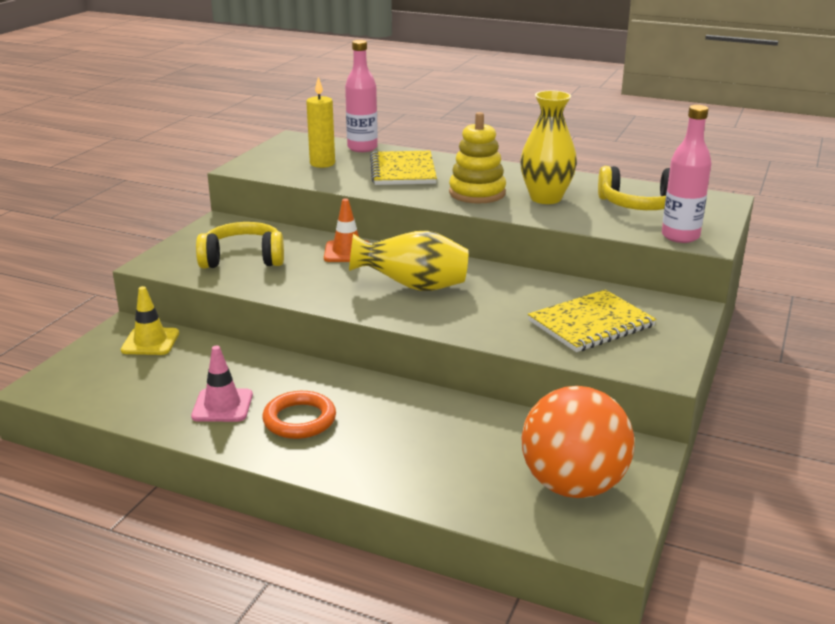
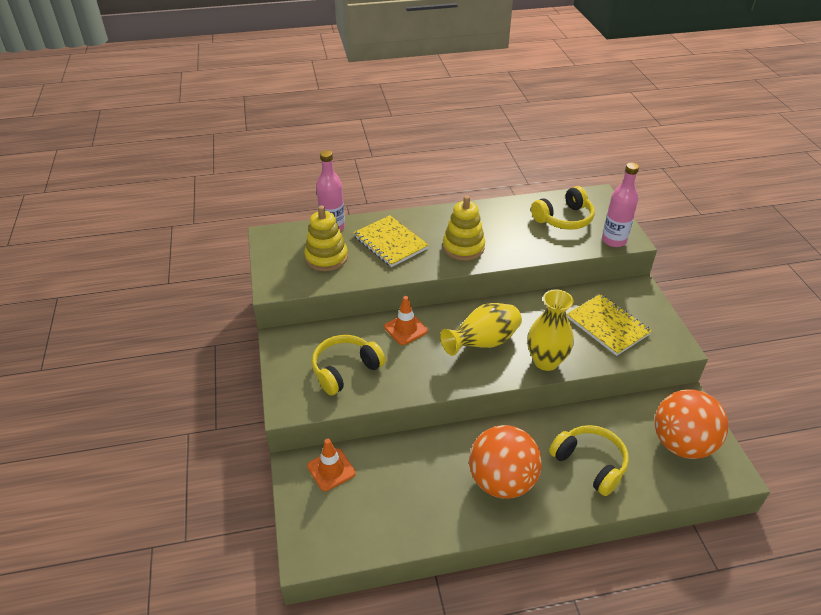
camera: 35 degrees left, 15 degrees up
yellow traffic cone [121,286,179,355] -> orange traffic cone [307,439,356,491]
pink traffic cone [191,346,253,422] -> none
orange ring [262,391,336,439] -> orange ball [469,425,542,499]
yellow candle [306,77,335,168] -> yellow stacking toy [304,206,348,271]
yellow vase [520,90,577,204] -> yellow vase moved to [527,289,574,371]
yellow notebook [528,290,656,352] -> yellow notebook turned 60 degrees counterclockwise [567,294,652,356]
none -> yellow headphones [549,425,629,496]

